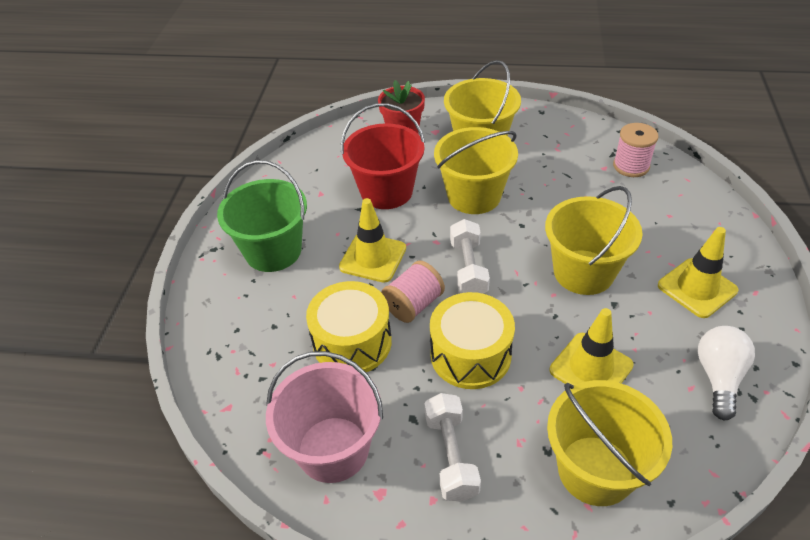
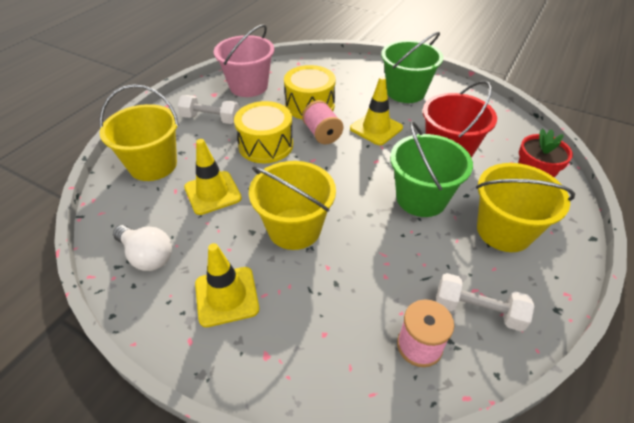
camera: 110 degrees right, 0 degrees up
yellow bucket [434,127,518,214] -> green bucket [390,121,473,217]
white dumbbell [450,219,490,294] -> white dumbbell moved to [436,273,534,331]

